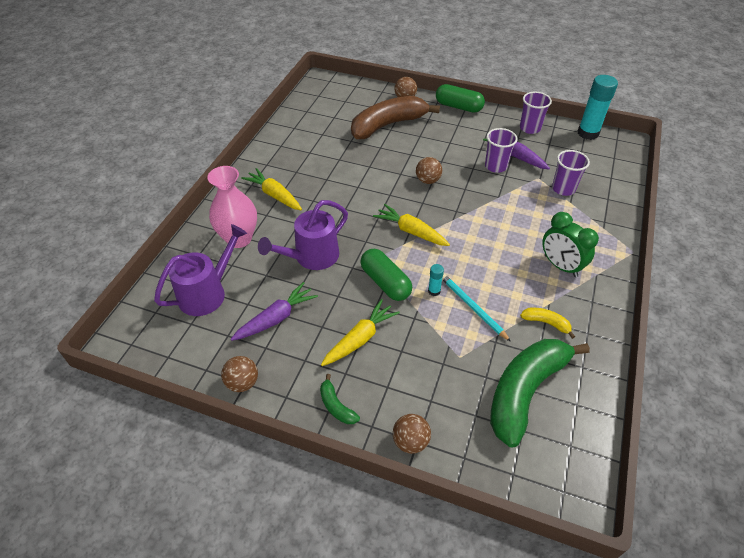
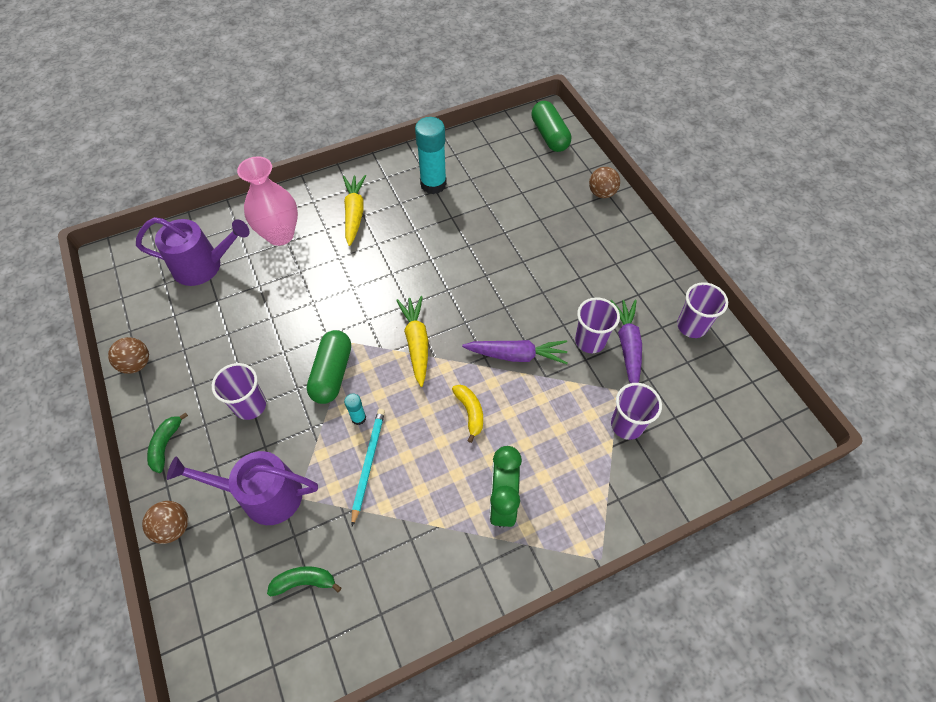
camera: 45 degrees right, 10 degrees up
purple carrot [231,282,318,341] -> purple carrot moved to [462,340,567,364]
purple watering can [258,200,348,270] -> purple watering can moved to [167,451,318,525]
yellow carrot [321,299,400,366] -> purple cup [212,363,266,420]
brown banana [351,96,440,139] -> none
brown ball [416,157,442,184] -> none
green capsule [436,84,485,113] -> green capsule moved to [531,101,571,152]
green banana [490,339,590,448] -> green banana [267,566,341,597], size x0.42
yellow banana [520,307,575,339] -> yellow banana moved to [452,385,483,443]
turquoise glue stick [578,75,618,140] -> turquoise glue stick moved to [415,117,447,194]

